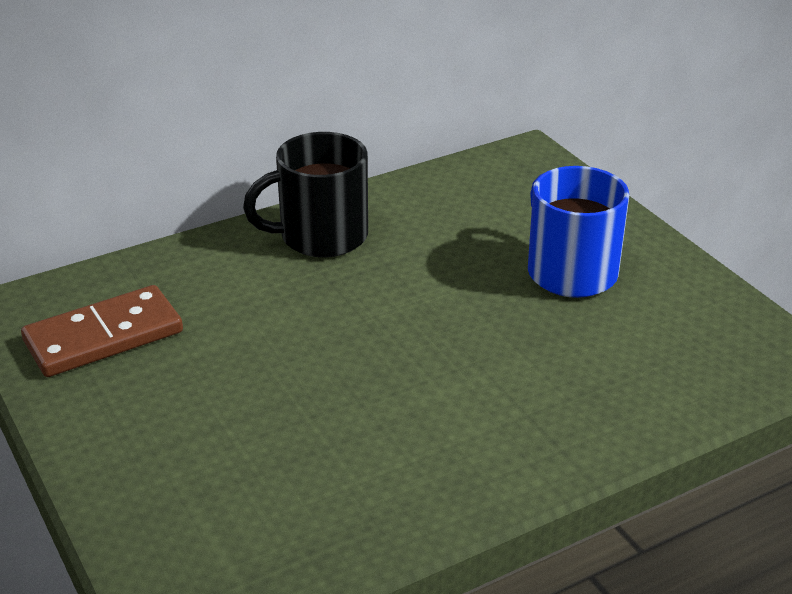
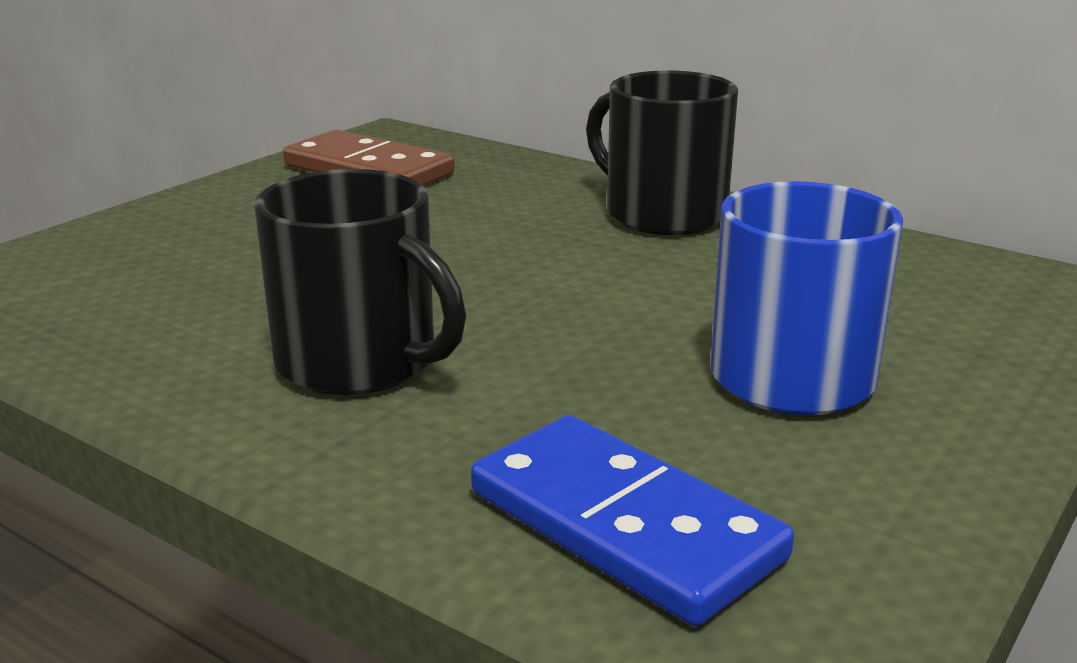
camera: 65 degrees right, 10 degrees down
none -> black mug [254,169,466,395]
none -> blue domino [471,415,794,626]

